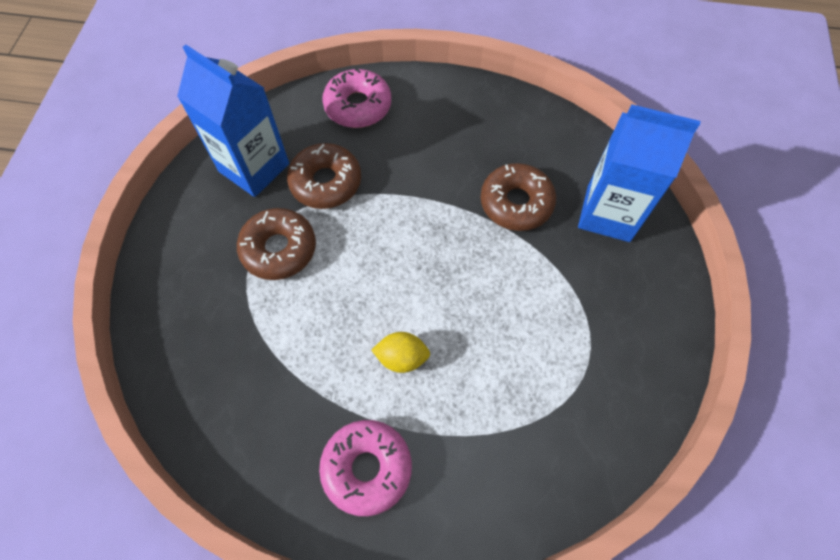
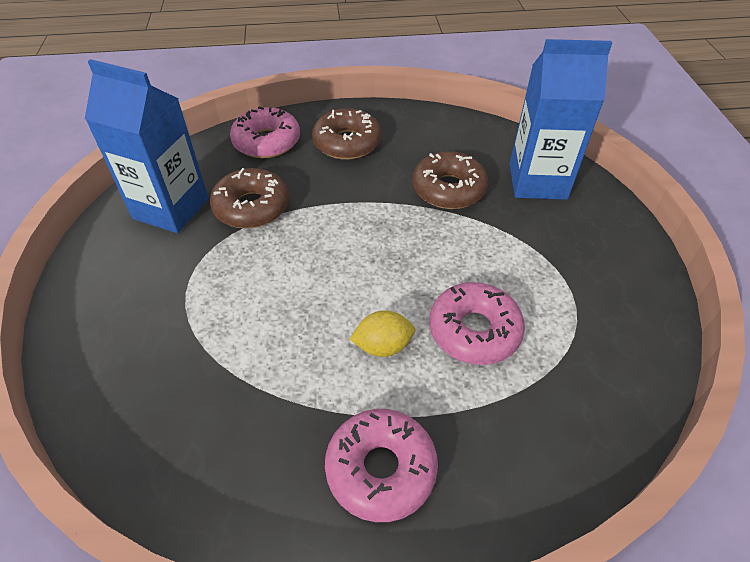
camera: 15 degrees left, 15 degrees down
brown donut [237,208,316,280] -> brown donut moved to [312,108,381,160]
none -> pink donut [429,282,525,365]

